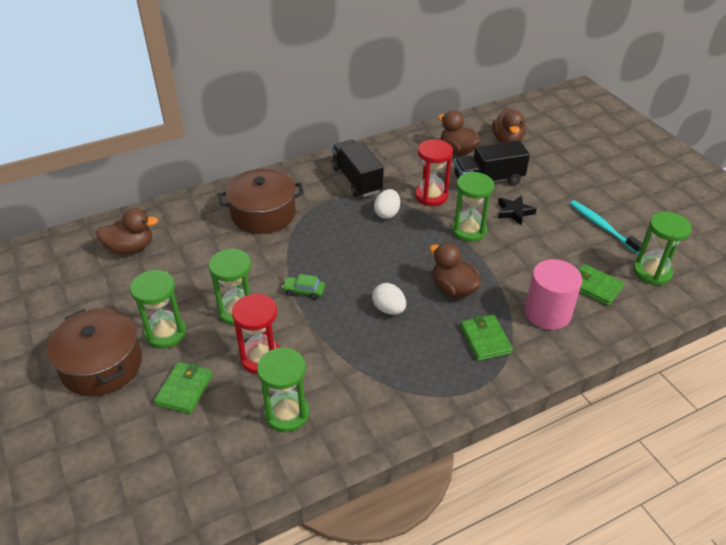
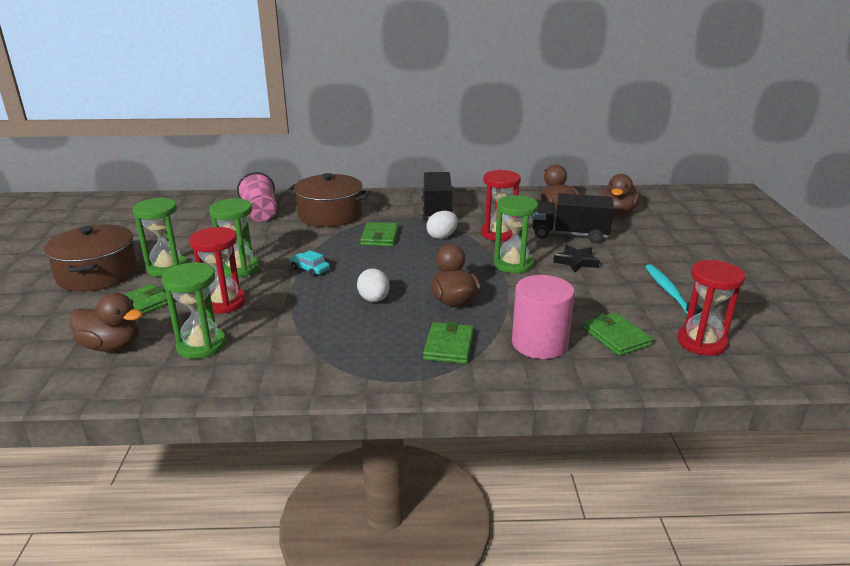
camera: 25 degrees right, 15 degrees down
brown duck [96,208,158,254] -> brown duck moved to [70,293,143,352]
green car [282,274,325,299] -> turquoise car [289,250,330,277]
green hourglass [633,212,692,285] -> red hourglass [677,260,746,356]
none -> pink cup [237,172,277,222]
none -> green wallet [360,222,398,246]

